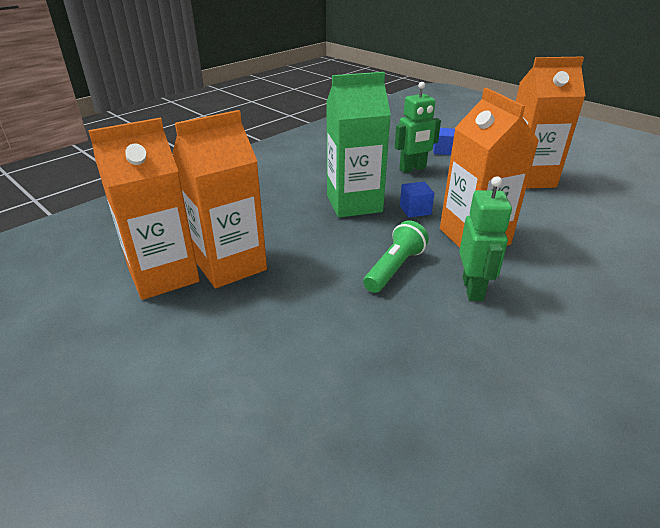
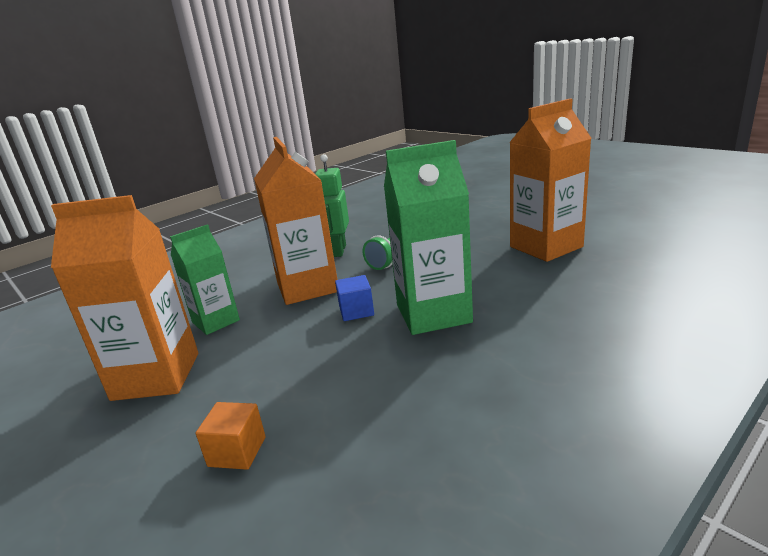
camera: 175 degrees left, 10 degrees down
orange carton [88,118,200,300] -> none
green robot [395,82,441,173] -> none
blue cube [433,128,455,155] -> orange cube [196,402,266,470]
none -> green carton [170,224,240,335]

